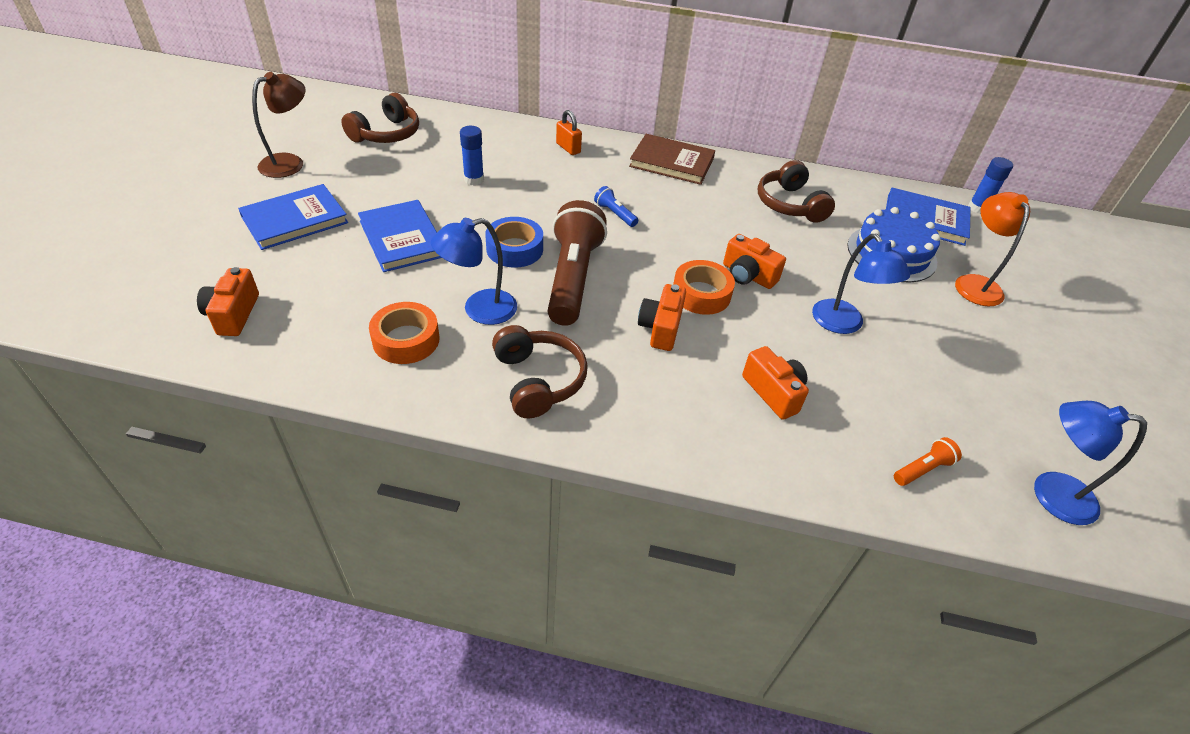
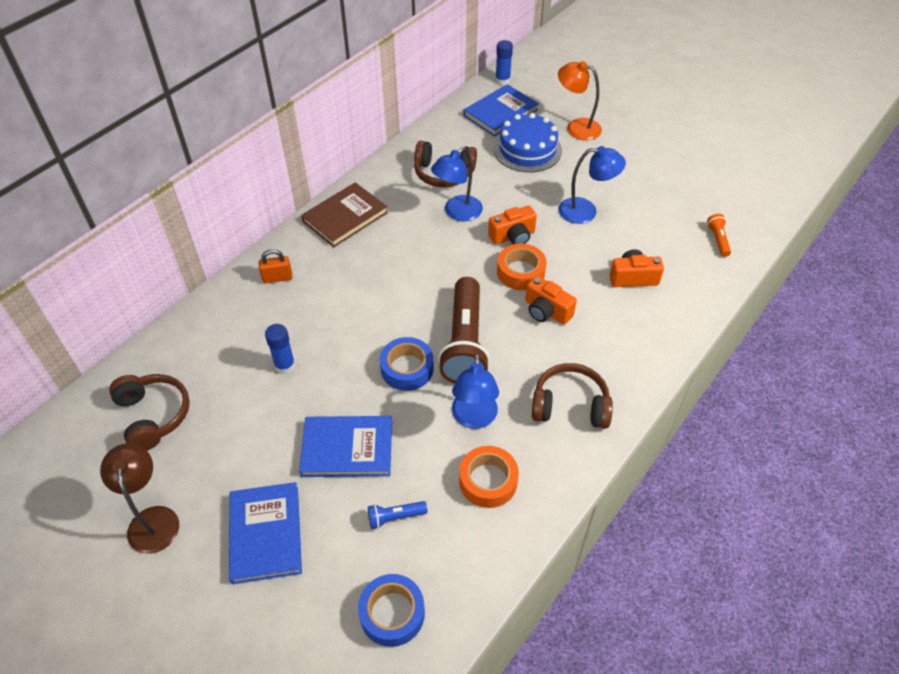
camera: 60 degrees left, 5 degrees up
orange camera [197,267,259,336] -> blue tape [358,574,425,647]
brown flashlight [547,200,607,326] -> brown flashlight turned 120 degrees counterclockwise [438,277,490,383]
blue flashlight [594,186,638,227] -> blue flashlight moved to [368,501,428,529]
blue lamp [1034,401,1147,525] -> blue lamp moved to [431,147,483,221]

